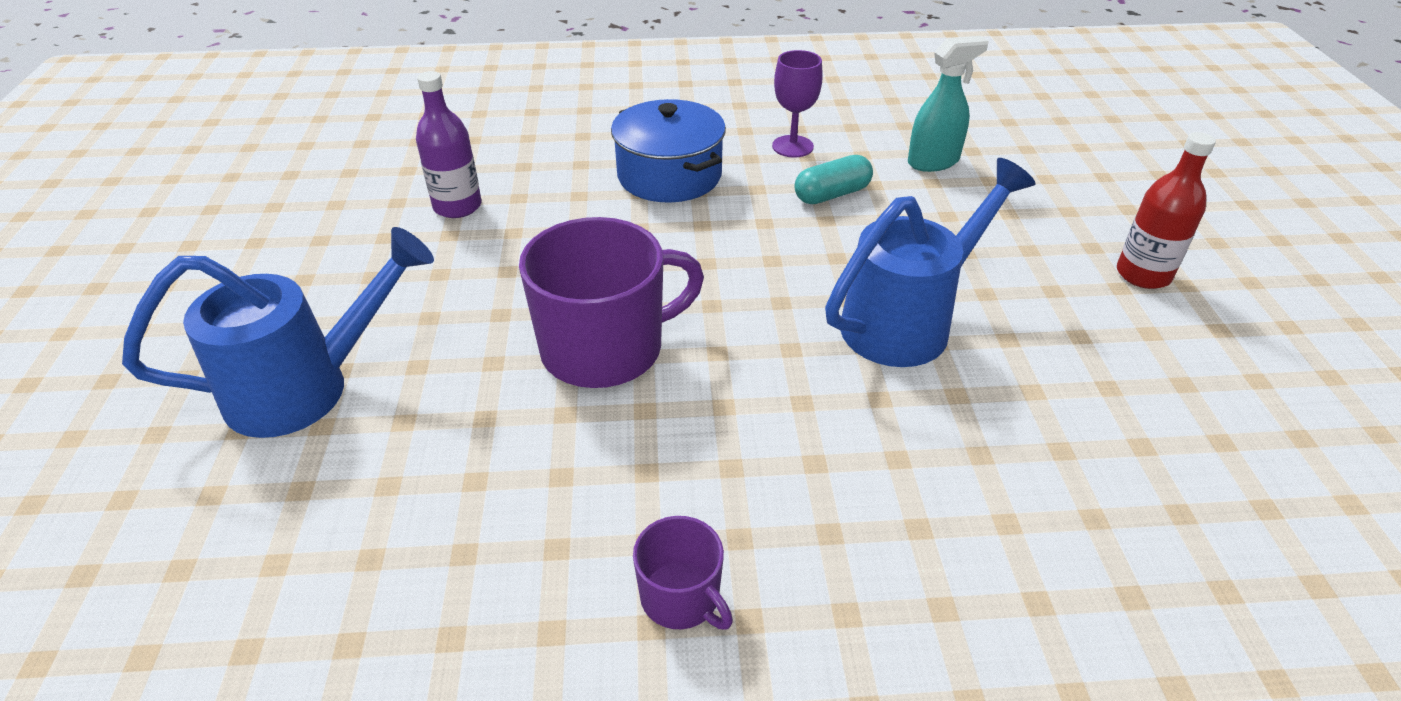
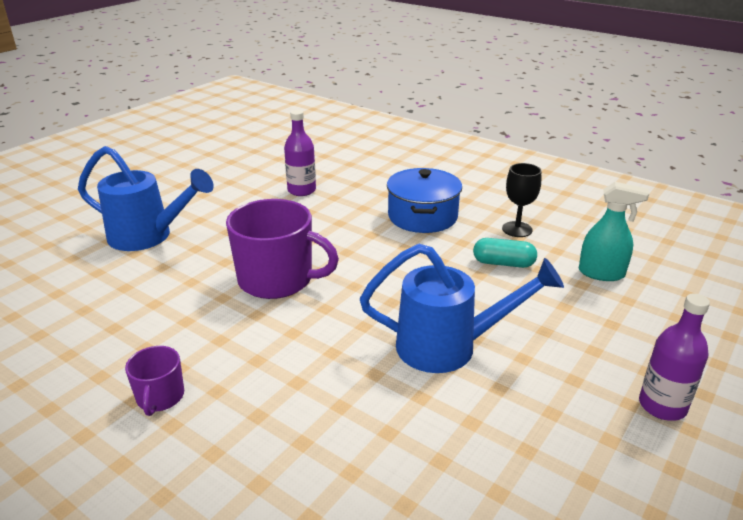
camera: 40 degrees right, 10 degrees down
purple goblet [772,50,823,157] -> black goblet [502,163,541,237]
red bottle [1117,132,1216,289] -> purple bottle [639,294,710,421]

